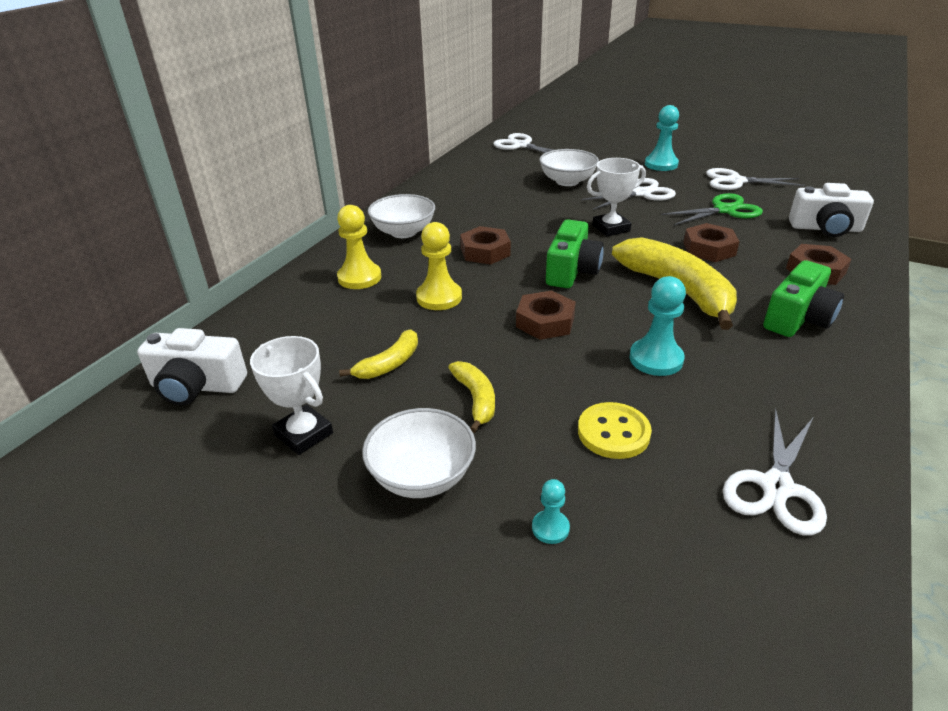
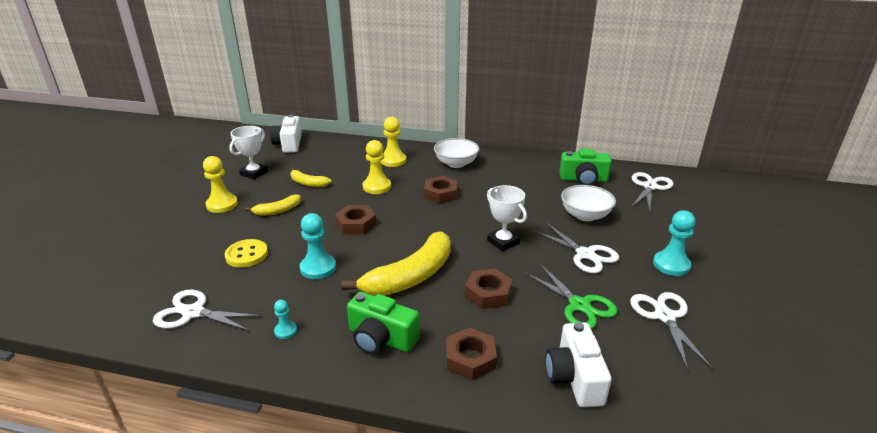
camera: 75 degrees right, 5 degrees down
white bowl [362,408,476,498] -> yellow pawn [203,156,238,213]
turquoise pawn [532,479,570,544] -> turquoise pawn moved to [274,300,297,339]
green camera [546,220,604,288] -> green camera moved to [559,149,612,185]

